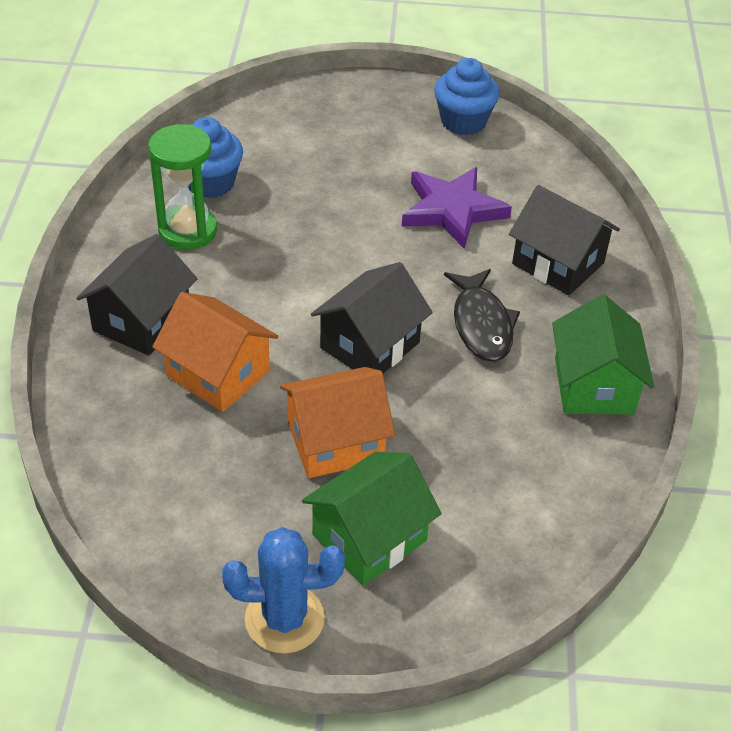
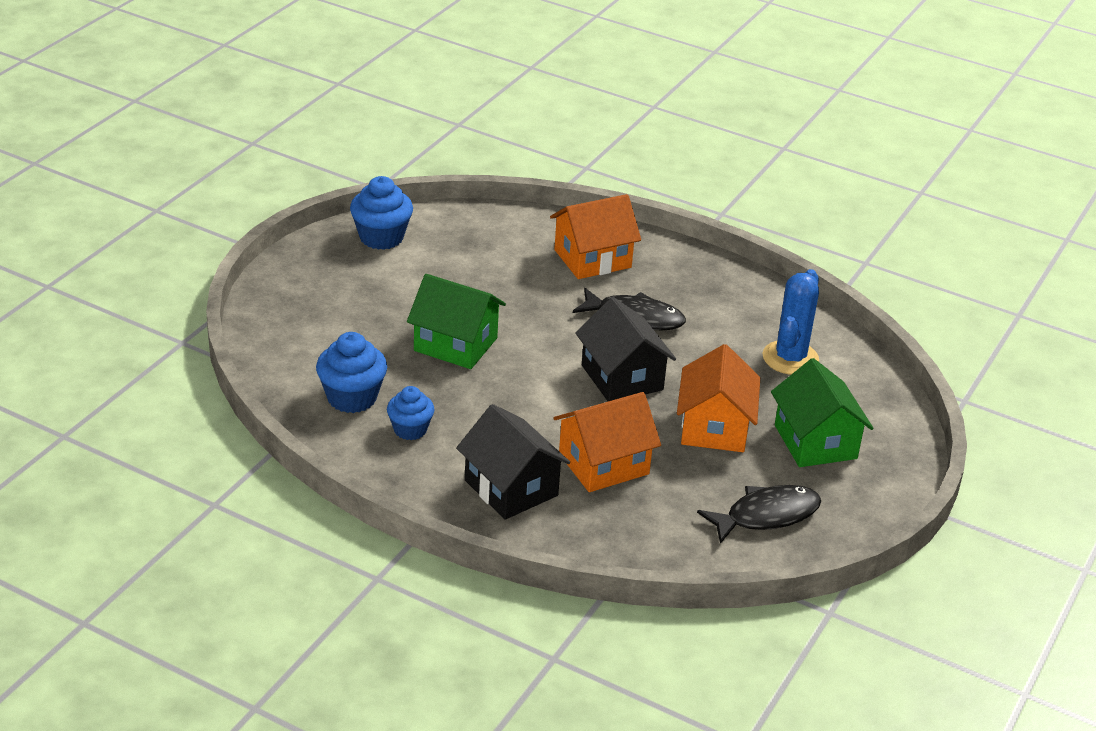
camera: 65 degrees left, 10 degrees down
green hourglass [148,124,217,250] -> blue cupcake [387,386,435,440]
blue cactus [222,527,345,654] -> blue cactus moved to [762,269,819,375]
purple star [402,167,512,249] -> none
black house [509,185,620,296] -> orange house [550,194,641,279]
green house [552,295,654,415] -> green house moved to [407,274,506,369]
none -> black fish [697,485,821,544]

